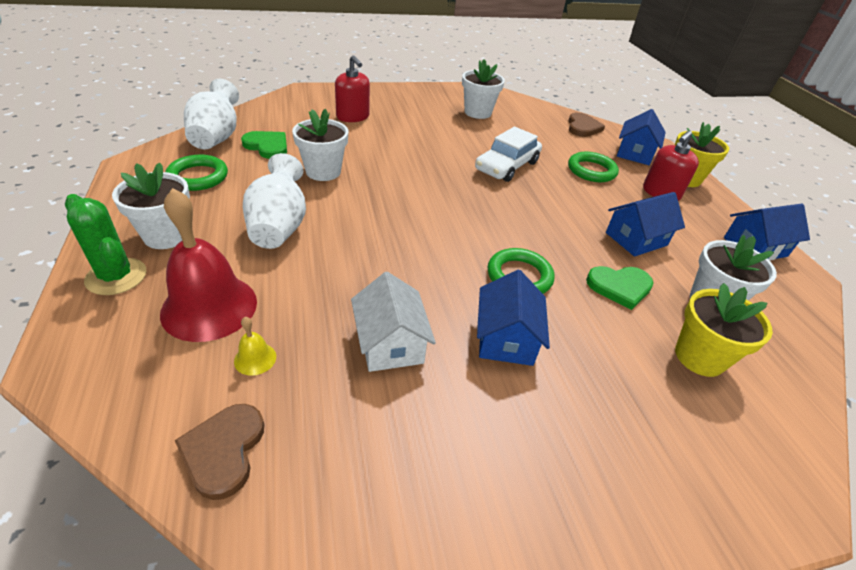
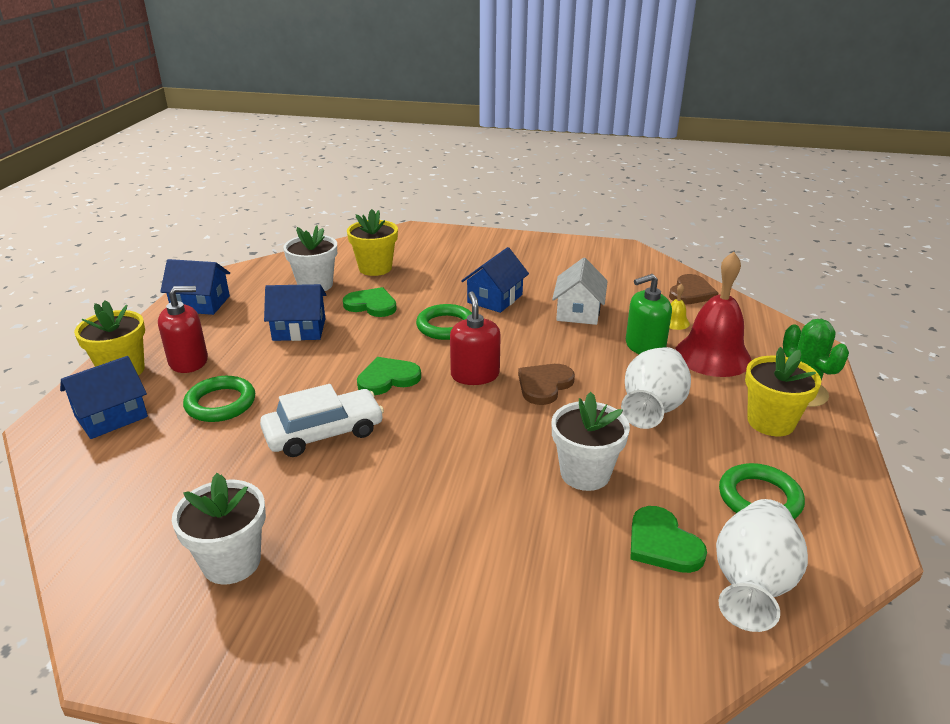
camera: 150 degrees left, 10 degrees down
white flower pot [112,163,190,249] -> yellow flower pot [745,347,821,436]
red soap dispenser [335,55,370,122] -> red soap dispenser moved to [450,291,501,385]
brown heart [568,112,605,137] -> brown heart moved to [518,364,575,405]
none -> green heart [357,357,421,395]
none -> green soap dispenser [626,274,672,354]

